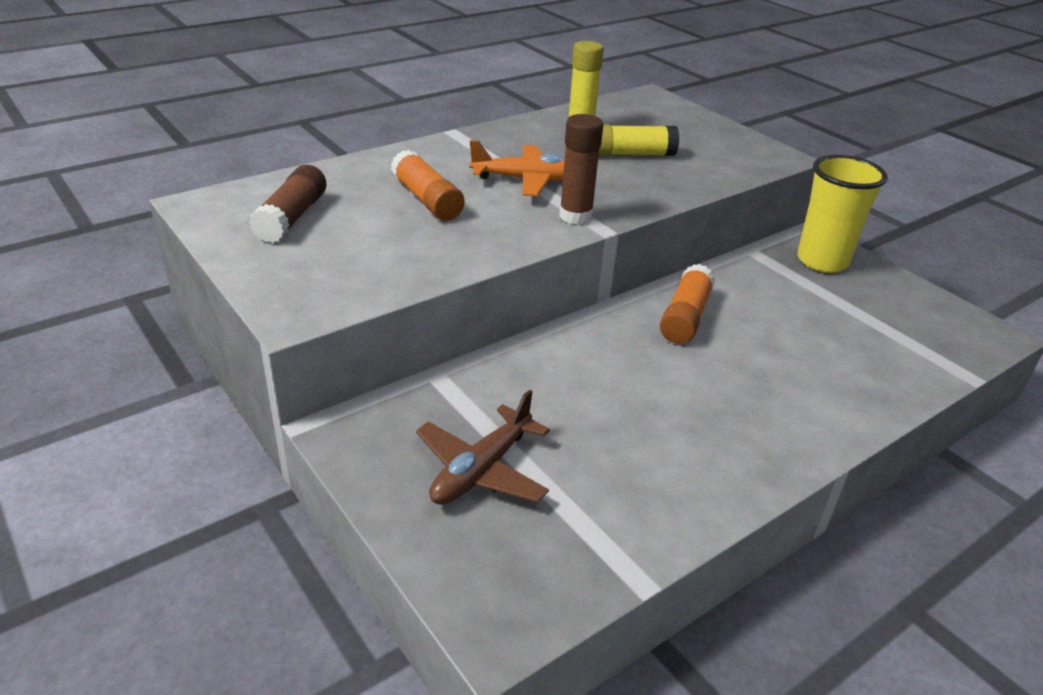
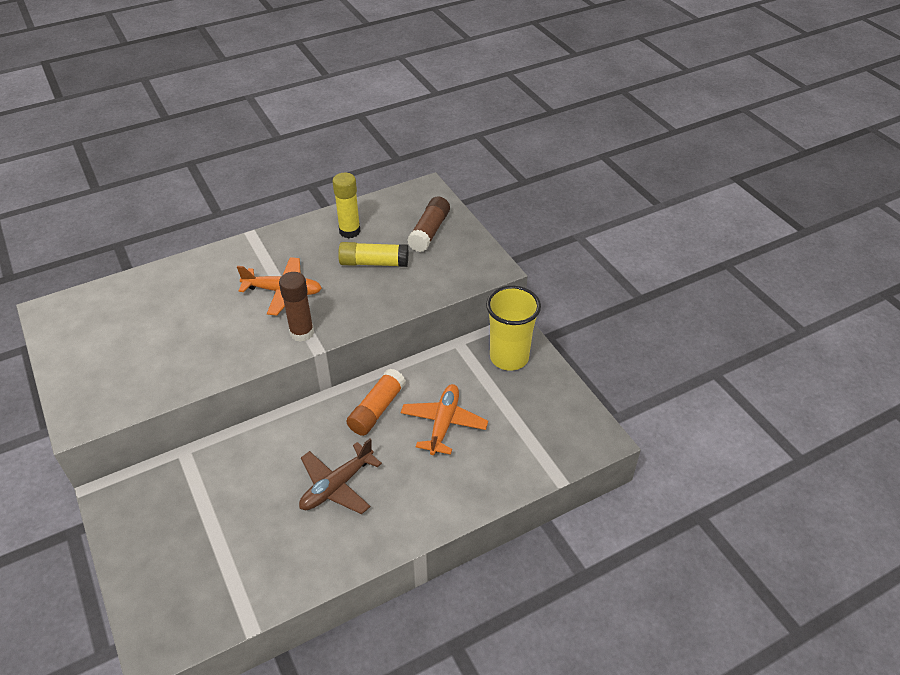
camera: 10 degrees right, 10 degrees up
brown glue stick [249,165,326,243] -> brown glue stick moved to [407,196,450,252]
orange glue stick [391,150,465,221] -> none
brown plane [416,390,550,505] -> brown plane moved to [299,439,382,514]
none -> orange plane [401,384,488,455]

